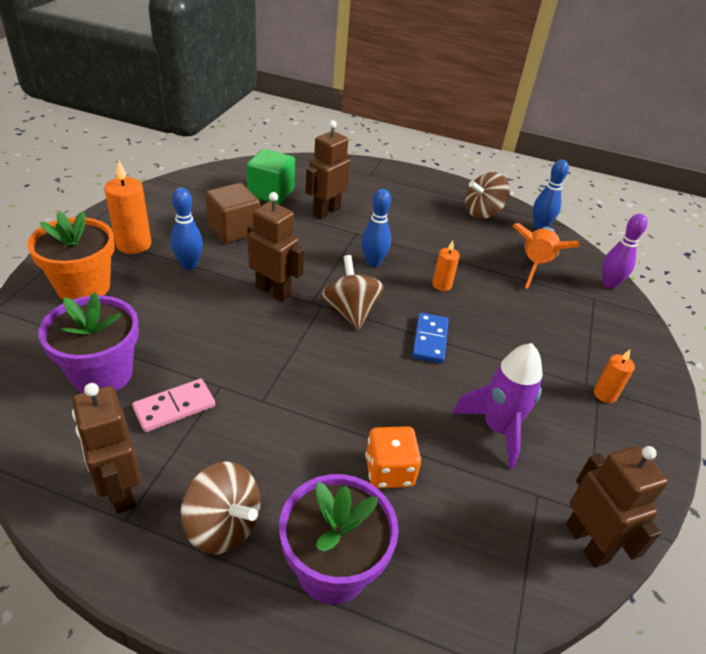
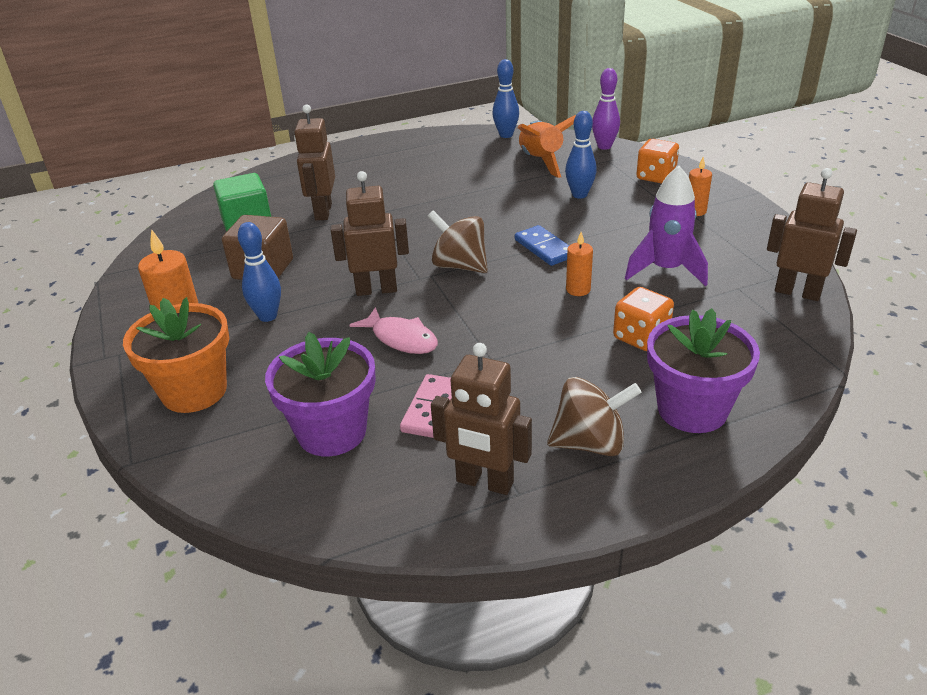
camera: 35 degrees left, 5 degrees down
blue bowling pin [361,189,391,267] -> blue bowling pin moved to [565,111,597,199]
orange candle [432,240,460,291] -> orange candle moved to [566,232,593,296]
brown spinning top [465,172,510,219] -> none
none -> pink fish [349,307,438,354]
none -> orange dice [636,139,679,184]

